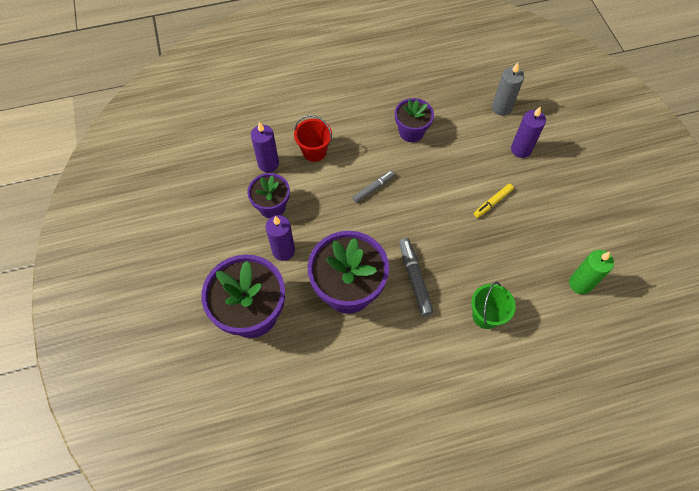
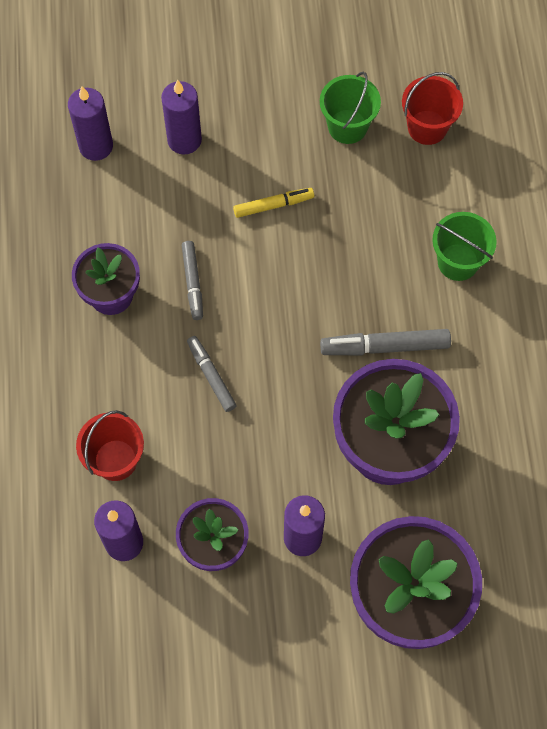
camera: 80 degrees left, 5 degrees up
yellow marker [474,184,514,218] -> yellow marker turned 75 degrees counterclockwise [233,188,314,218]
grey candle [492,63,524,116] -> purple candle [68,87,113,161]
green candle [569,250,614,294] -> red bucket [402,72,463,145]
none -> grey marker [182,241,203,320]
none -> green bucket [320,72,381,144]

